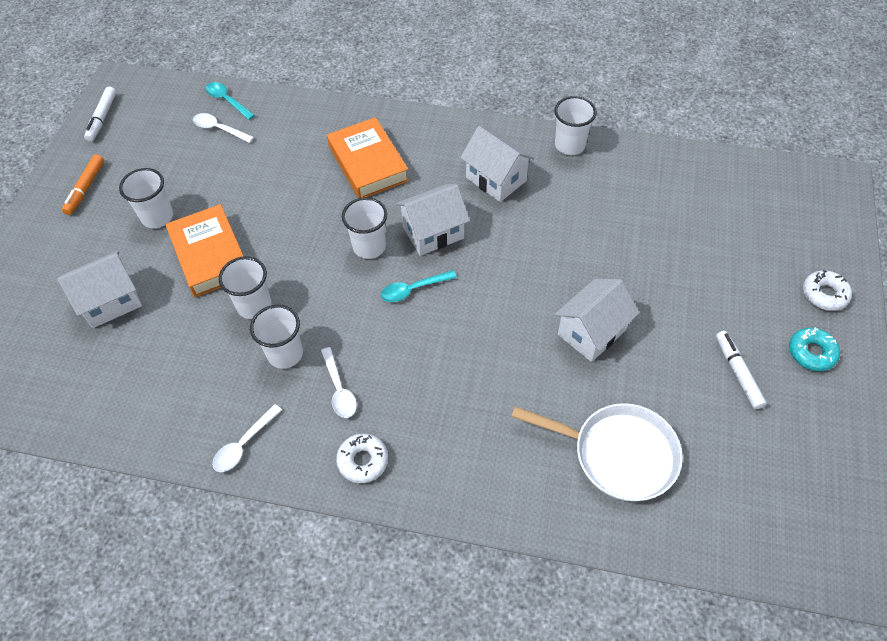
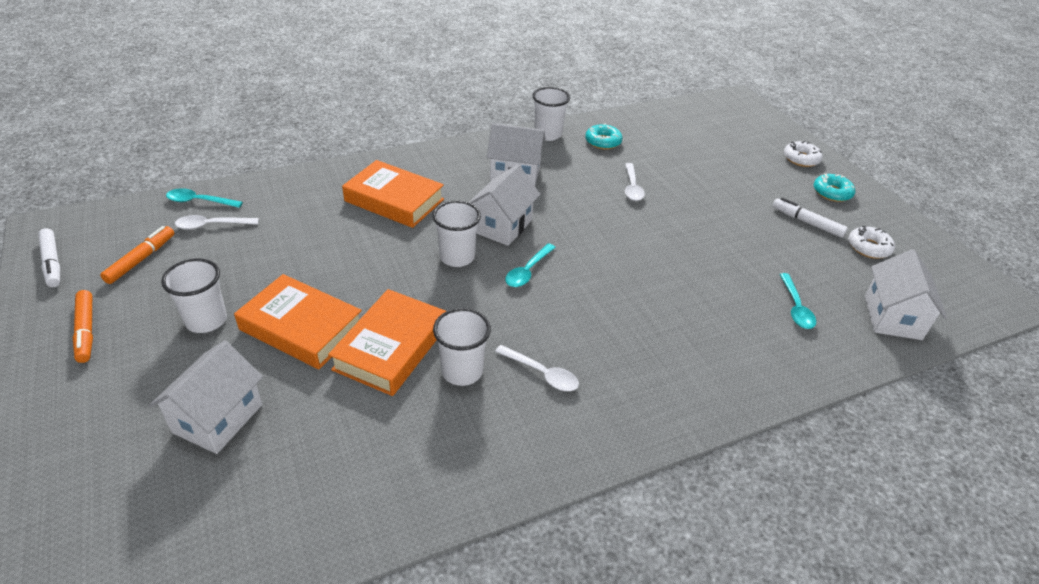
camera: 40 degrees left, 15 degrees down
white spoon [212,404,282,472] -> white spoon moved to [625,163,645,201]
white cup [219,256,271,319] -> orange book [328,289,446,396]
white donut [336,434,388,483] -> white donut moved to [848,226,895,259]
white pan [511,403,683,502] -> turquoise spoon [780,273,816,329]
white house [554,279,639,362] -> white house moved to [865,249,947,340]
none -> orange marker [100,226,174,284]
none -> turquoise donut [585,124,622,149]

